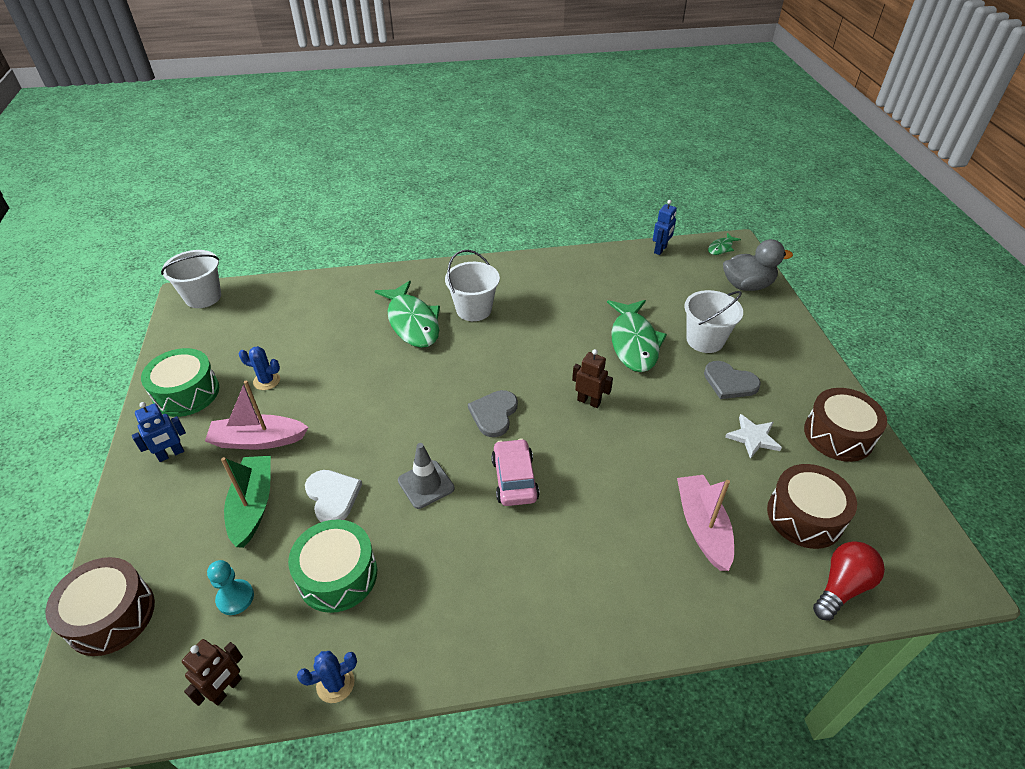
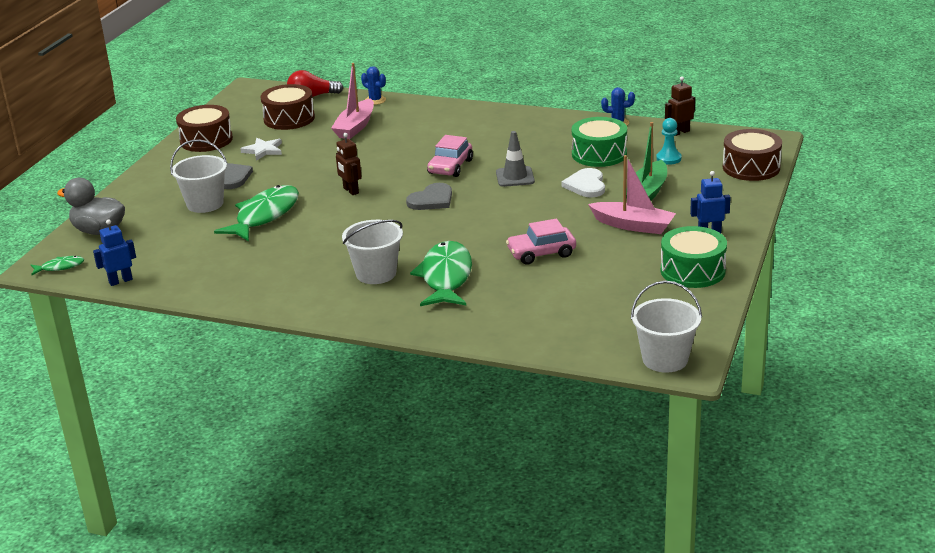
camera: 150 degrees left, 15 degrees down
blue cactus [239,346,280,390] -> blue cactus moved to [361,66,386,105]
none -> pink car [506,219,576,265]

